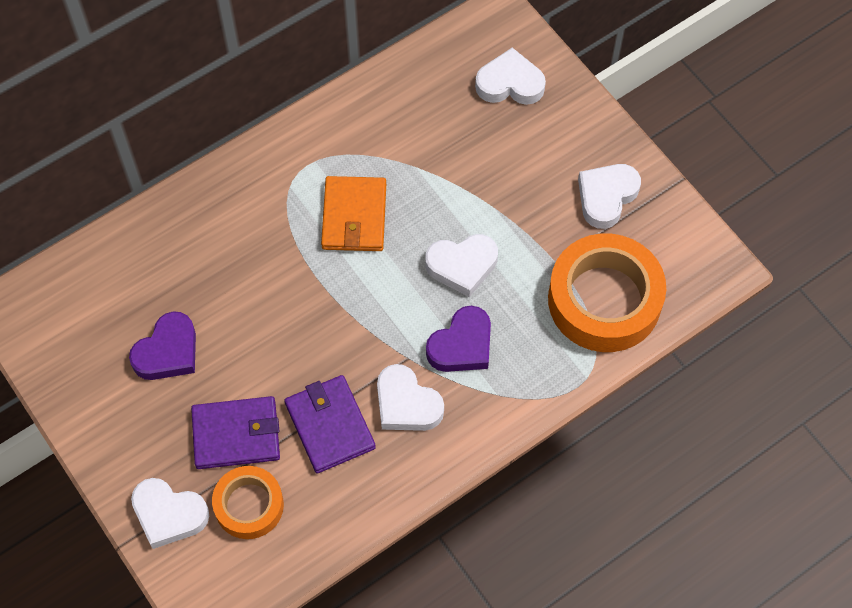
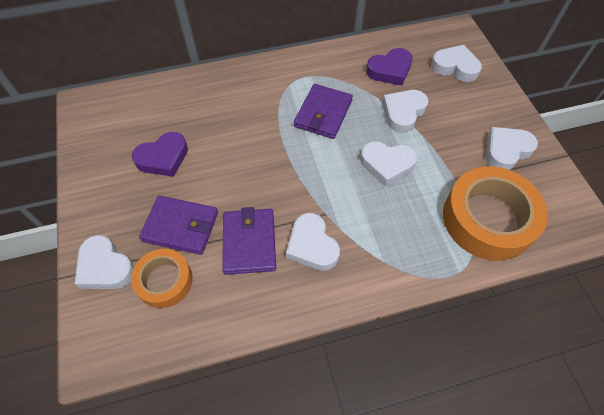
camera: 20 degrees right, 5 degrees down
orange wallet [321,176,386,251] -> purple wallet [294,84,353,139]
purple heart [426,306,491,372] -> purple heart moved to [366,48,413,86]
none -> white heart [382,90,429,133]

